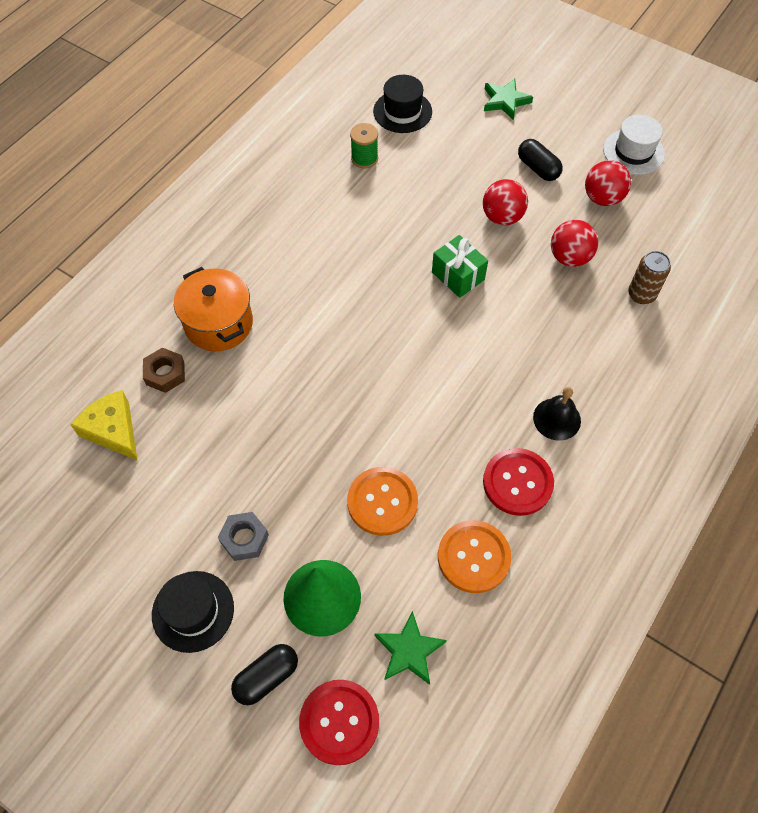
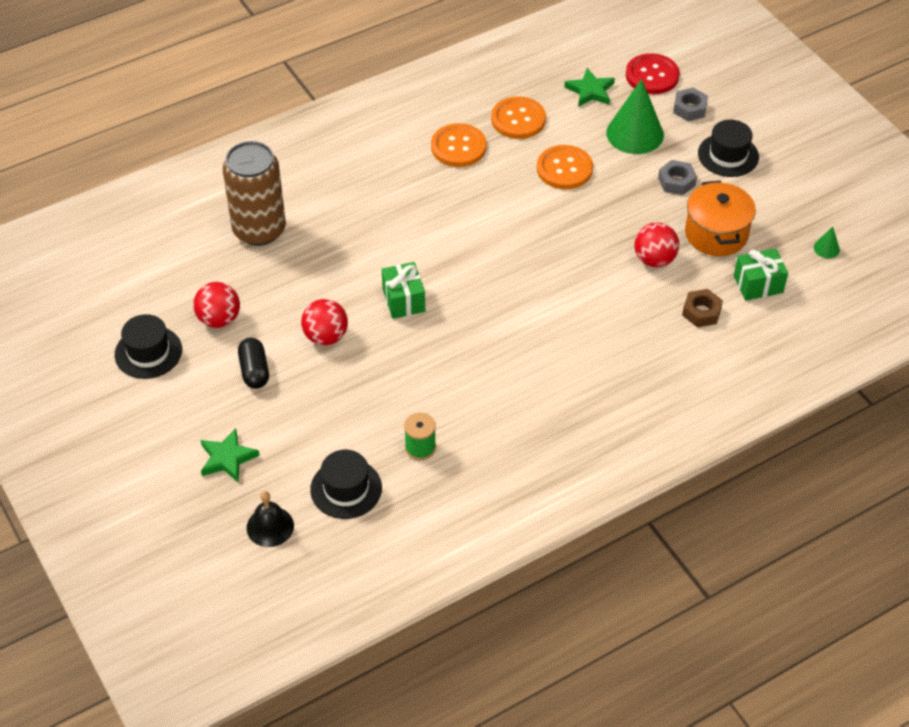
camera: 155 degrees left, 10 degrees down
yellow cheese [71,390,138,461] -> green gift [734,248,788,301]
orange pot [174,267,253,351] -> orange pot moved to [685,180,756,256]
black capsule [231,644,298,705] -> grey nut [673,88,708,121]
red button [483,448,554,516] -> orange button [431,123,487,167]
black bell [533,387,581,441] -> black bell moved to [247,491,294,547]
red ball [551,220,598,267] -> red ball moved to [634,223,679,267]
white hat [603,114,665,175] -> black hat [115,314,182,379]
brown can [628,251,671,304] -> brown can [223,141,286,246], size x1.98
none -> green cone [814,226,840,258]

